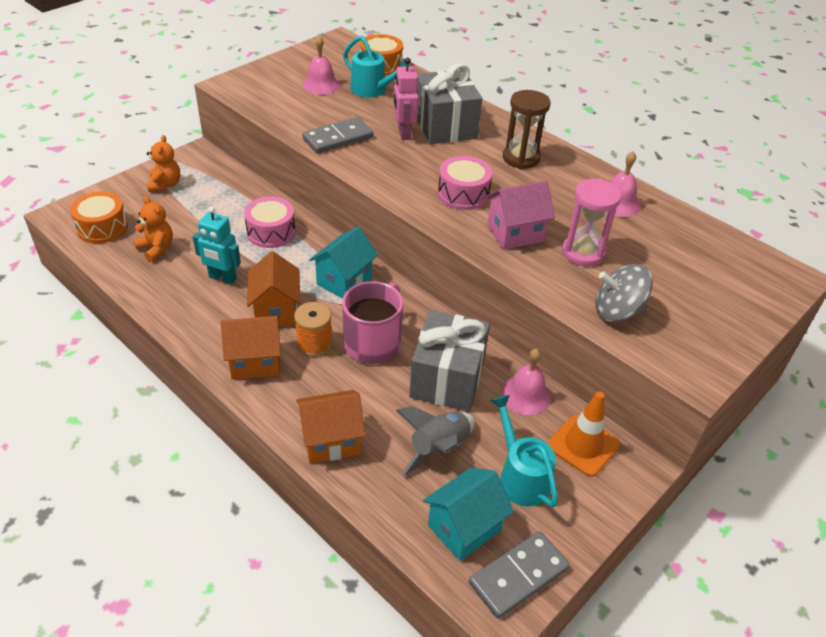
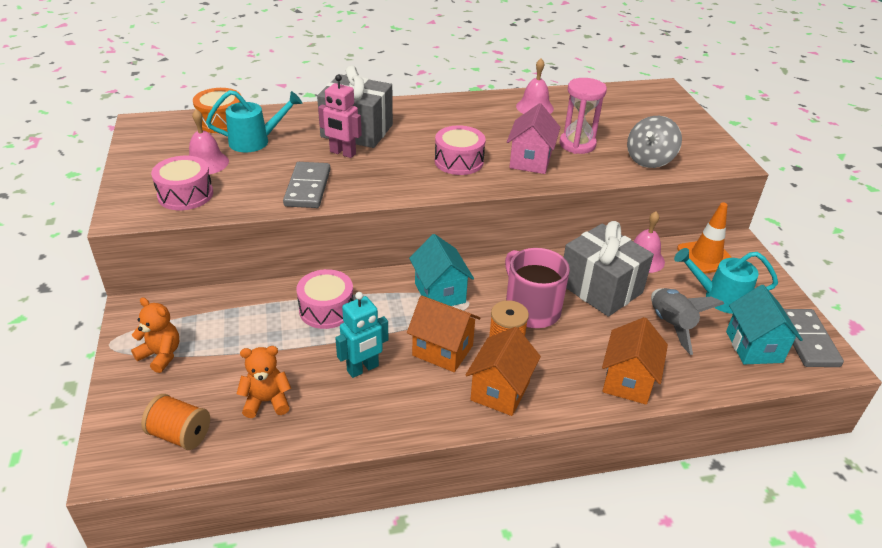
camera: 55 degrees left, 5 degrees down
orange drum [70,192,128,243] -> orange spool [141,394,210,450]
brown hourglass [503,90,551,169] -> none
none -> pink drum [151,156,213,210]

